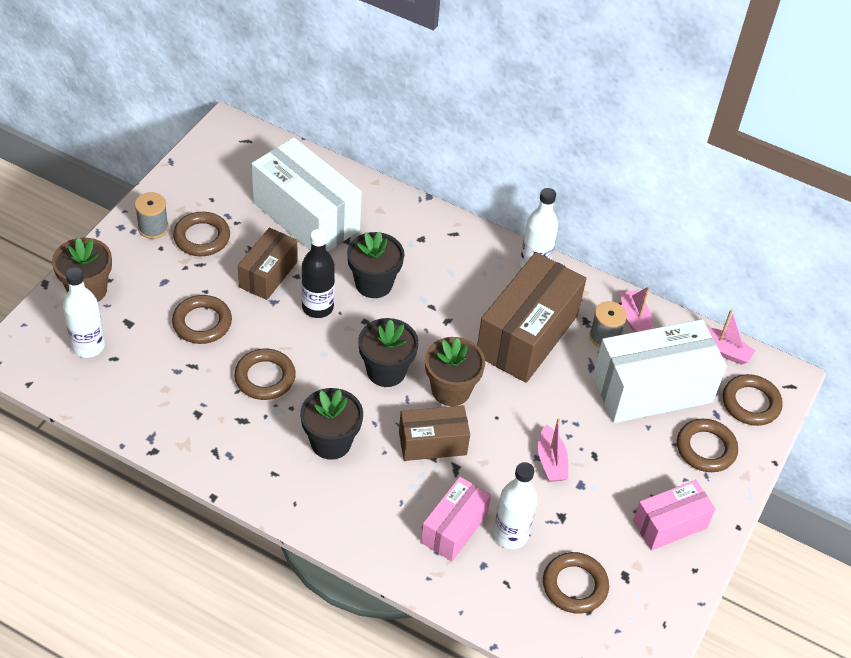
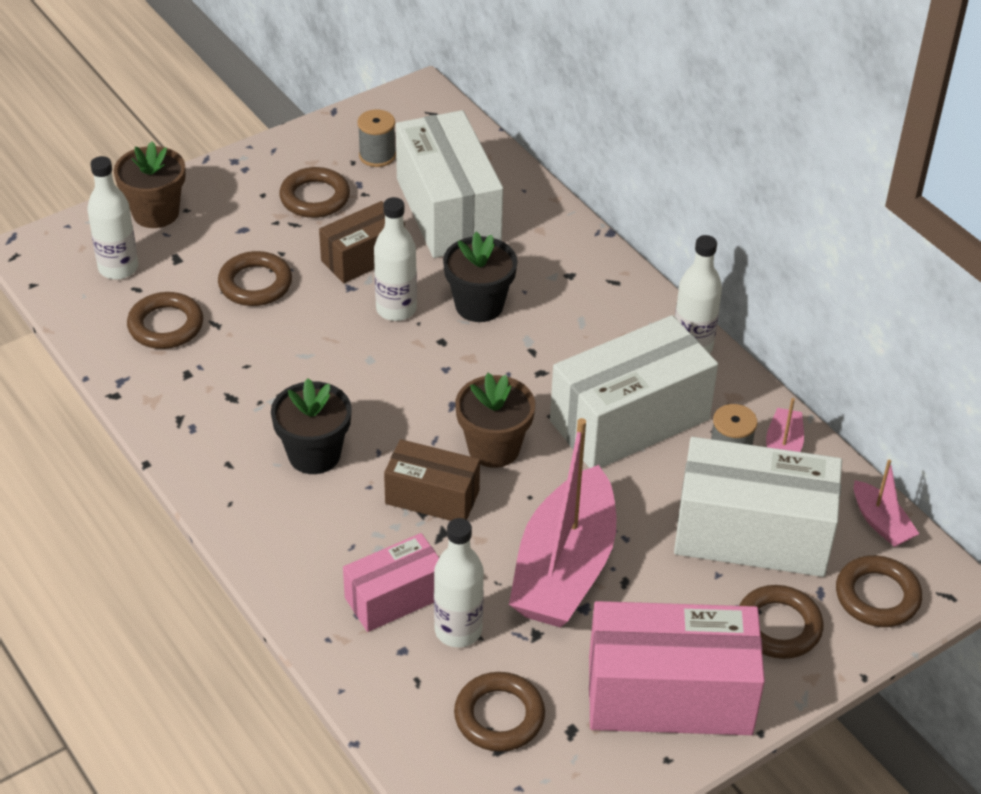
camera: 30 degrees right, 5 degrees down
grey spool [135,192,169,239] -> grey spool moved to [358,109,396,167]
brown ring [234,349,296,400] -> brown ring moved to [127,292,203,349]
black bottle [301,229,335,318] -> white bottle [374,197,417,321]
black flower pot [358,318,419,387] -> none
brown box [477,252,586,383] -> white box [550,315,718,468]
pink boat [538,418,569,482] -> pink boat [509,418,616,628], size x2.24
pink box [633,480,715,550] -> pink box [589,601,765,735], size x1.75

